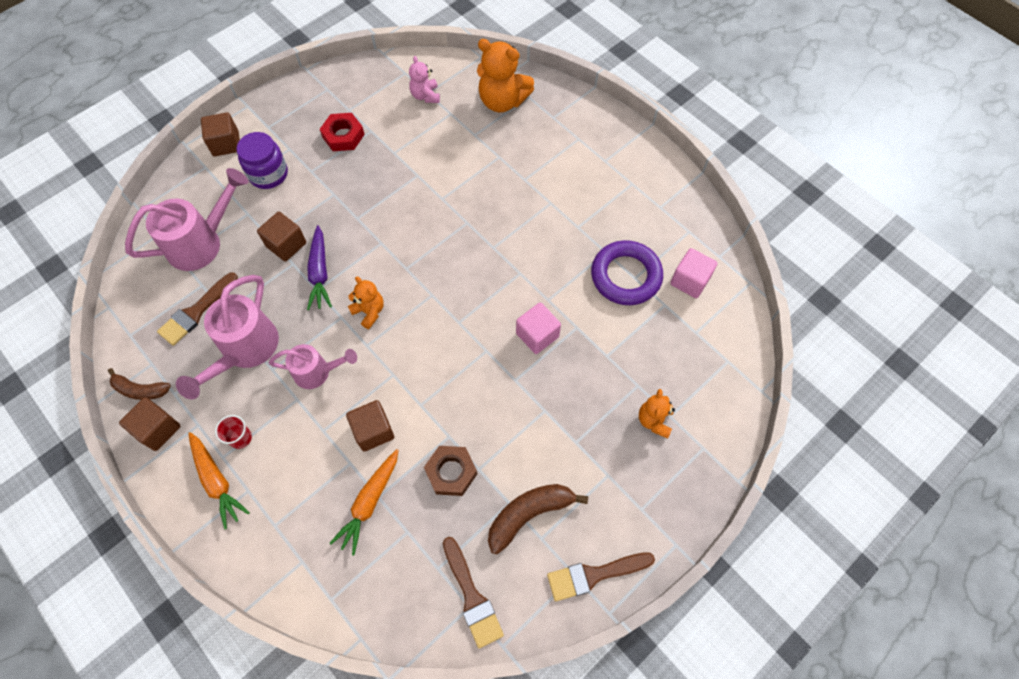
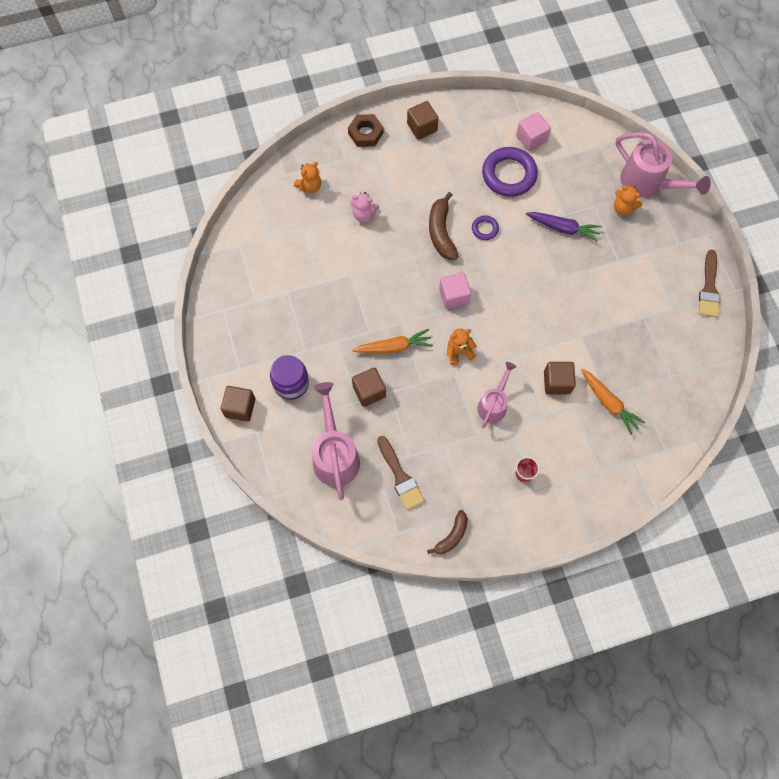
camera: 65 degrees left, 5 degrees up
brown cube [119,397,180,451] -> brown cube moved to [407,101,439,140]
pink watering can [176,275,279,400] -> pink watering can moved to [616,132,711,197]
orange carrot [188,432,250,529] -> orange carrot moved to [352,329,433,353]
purple carrot [307,225,332,310] -> purple carrot moved to [526,212,602,242]
red nut [320,113,365,151] -> none
pink teddy bear [409,56,440,103] -> pink teddy bear moved to [350,192,379,223]
brown nut [424,446,477,496] -> brown nut moved to [348,114,383,147]
brown brush [443,537,504,648] -> none
orange teddy bear [477,39,534,112] -> orange teddy bear [294,162,321,193], size x0.56
brown banana [488,484,588,554] -> brown banana moved to [429,192,458,260]
pink cube [516,302,561,354] -> pink cube moved to [439,272,471,309]
none -> purple ring [472,215,499,240]

